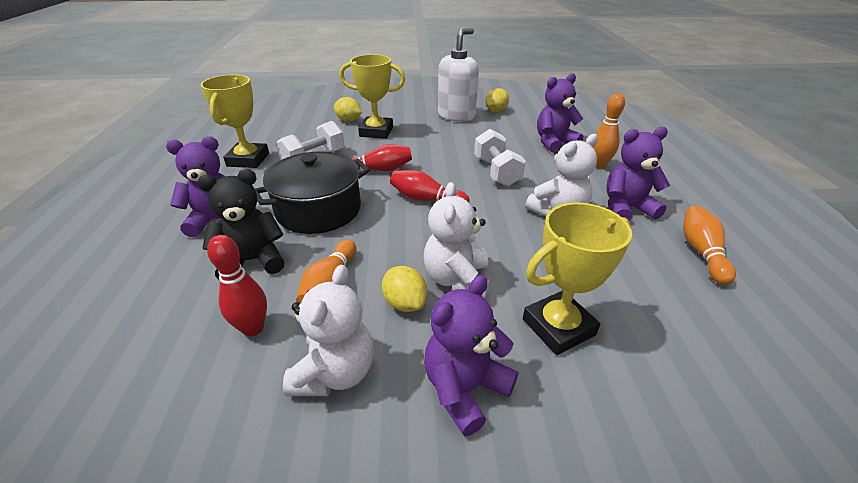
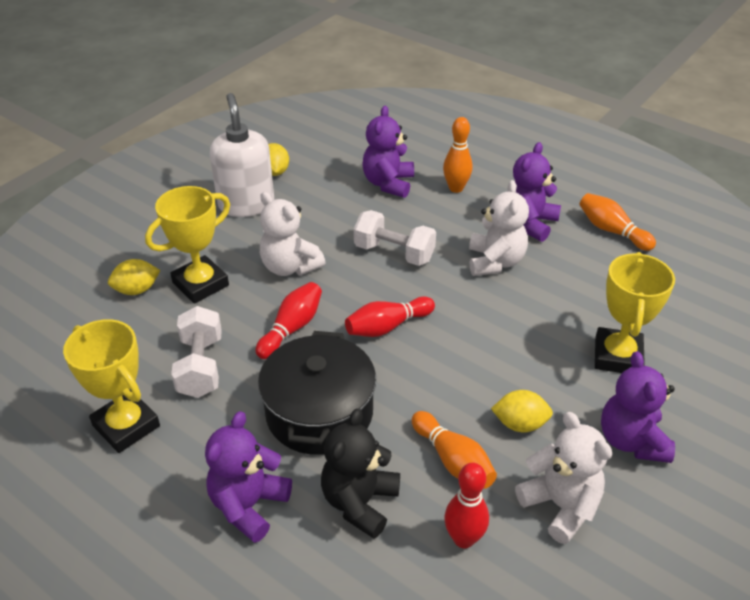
camera: 50 degrees left, 5 degrees up
white teddy bear [424,182,490,299] -> white teddy bear moved to [260,192,326,276]

